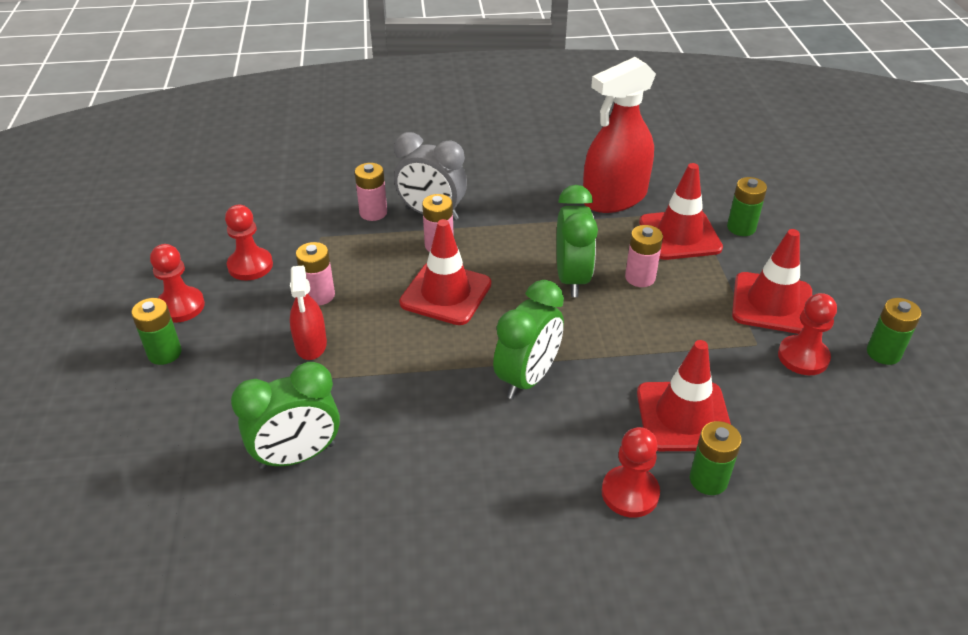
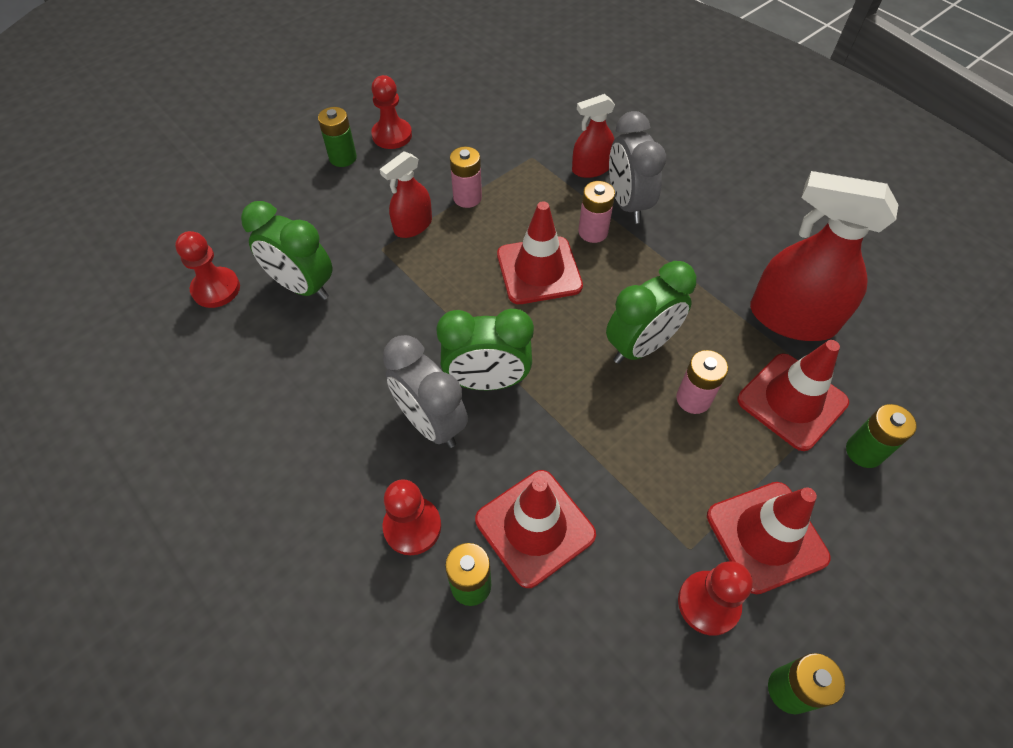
camera: 55 degrees right, 15 degrees up
red pawn [225,205,273,281] -> red pawn moved to [175,231,240,308]
pink battery [355,163,387,221] -> red spray bottle [572,94,615,178]
none -> grey clock [383,335,468,448]

